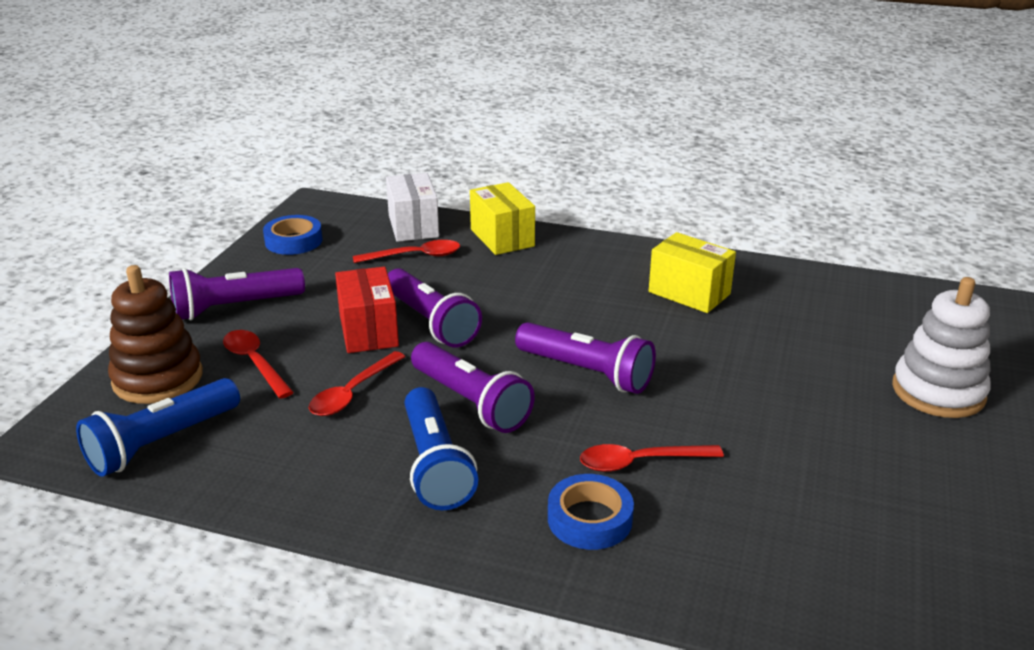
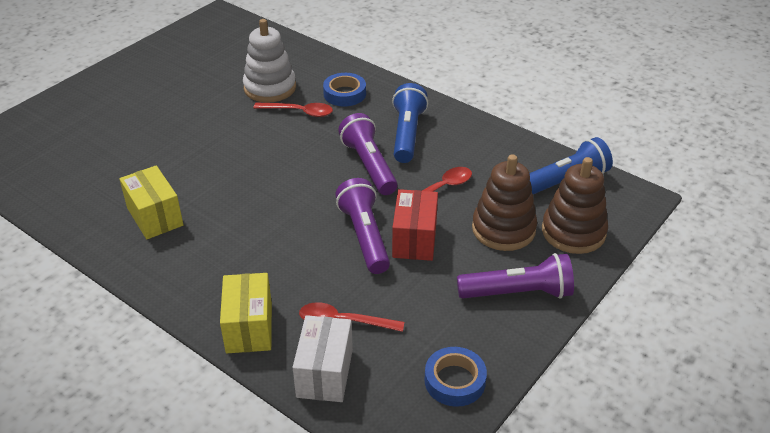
camera: 160 degrees left, 10 degrees up
red spoon [223,330,294,399] -> brown stacking toy [472,154,537,251]
purple flashlight [515,322,656,394] -> none
white stacking toy [892,277,991,418] -> white stacking toy moved to [243,19,296,103]

